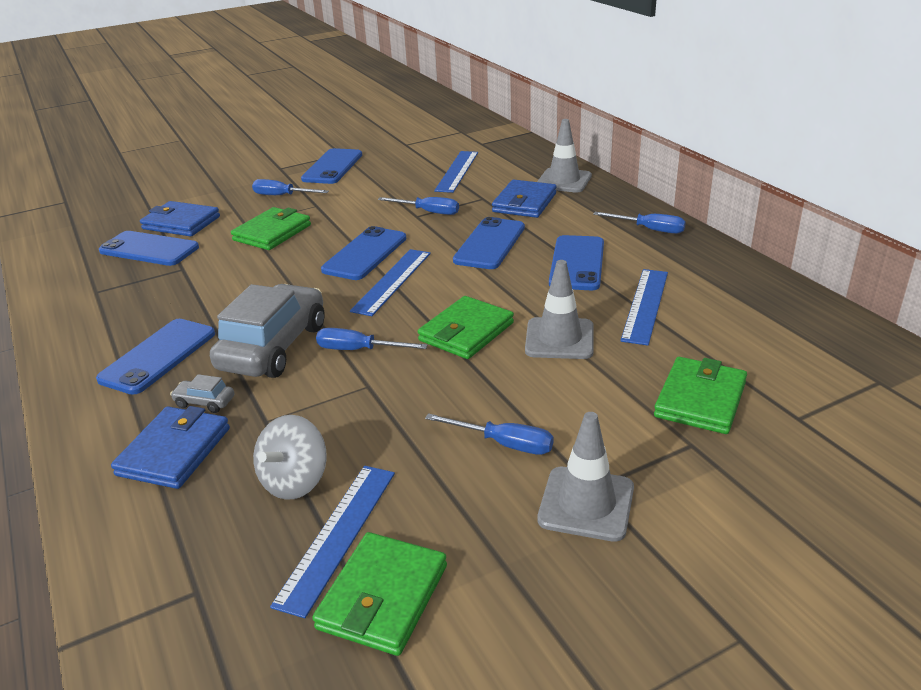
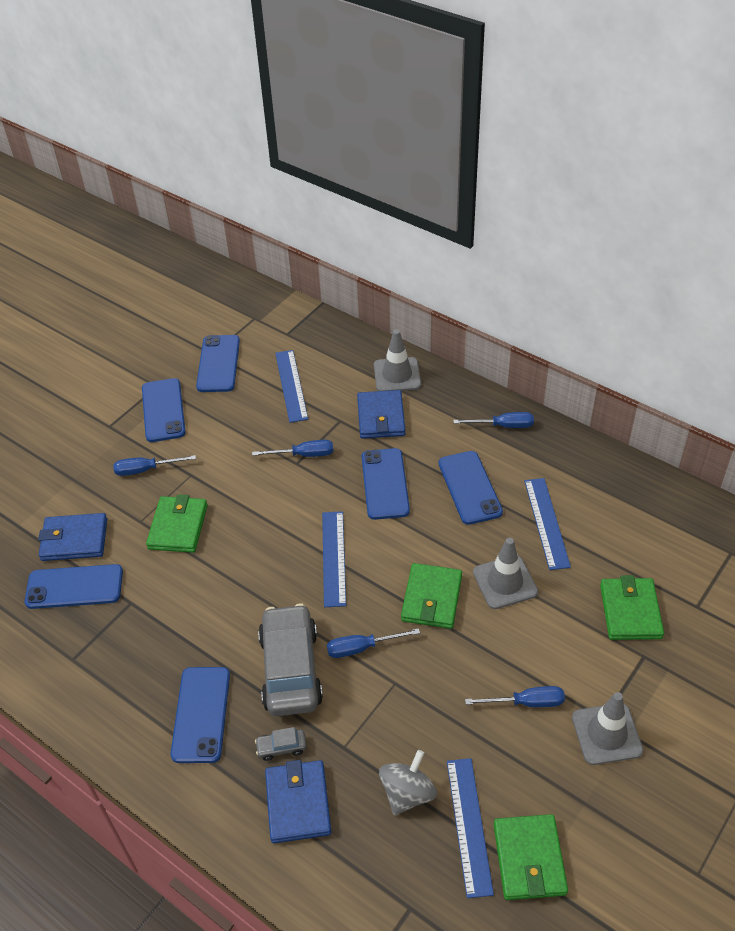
camera: 25 degrees left, 15 degrees up
grey spinning top [253,415,327,500] -> grey spinning top turned 150 degrees counterclockwise [379,750,437,816]
blue phone [321,226,406,280] -> blue phone moved to [196,335,240,392]

